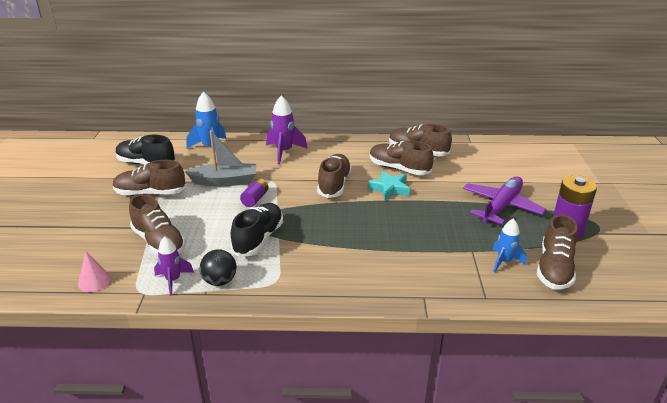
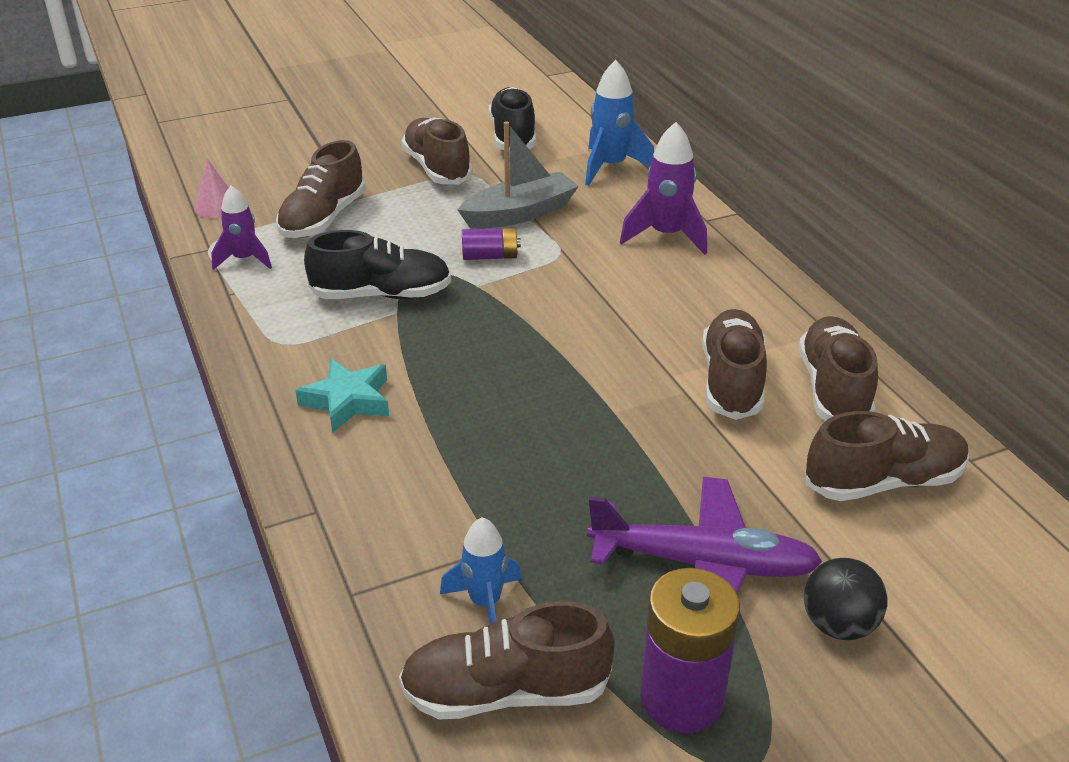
camera: 65 degrees right, 5 degrees up
grey boat [185,130,256,186] -> grey boat turned 90 degrees counterclockwise [458,121,579,229]
black ball [200,249,237,286] -> black ball moved to [804,558,888,640]
brown shoe [317,154,352,198] -> brown shoe moved to [806,411,969,501]
turquoise star [368,171,410,200] -> turquoise star moved to [295,359,389,433]

